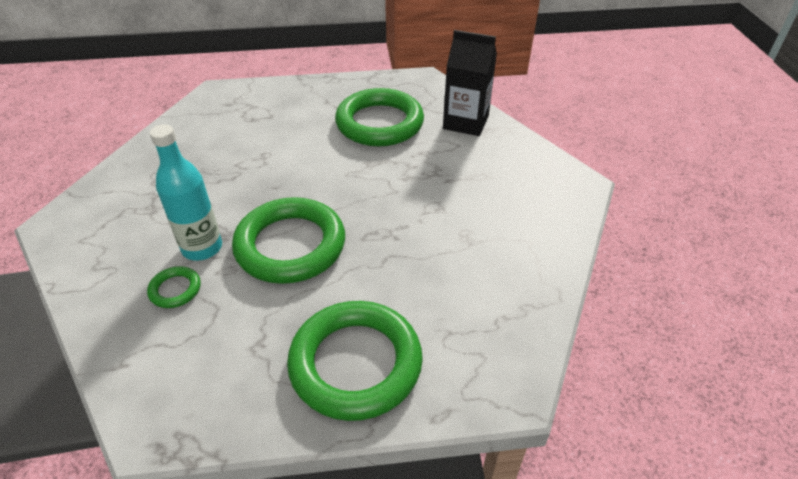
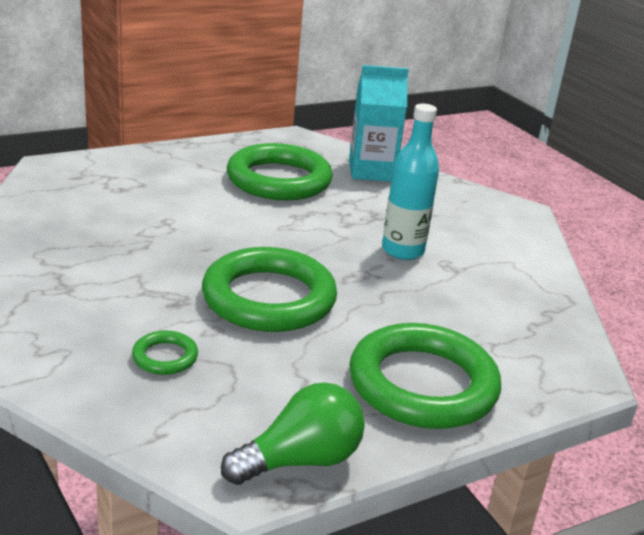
camera: 25 degrees left, 15 degrees down
turquoise bottle [150,124,222,261] -> turquoise bottle moved to [382,104,439,260]
black carton [443,30,497,136] -> turquoise carton [349,65,409,182]
none -> green light bulb [221,382,365,485]

